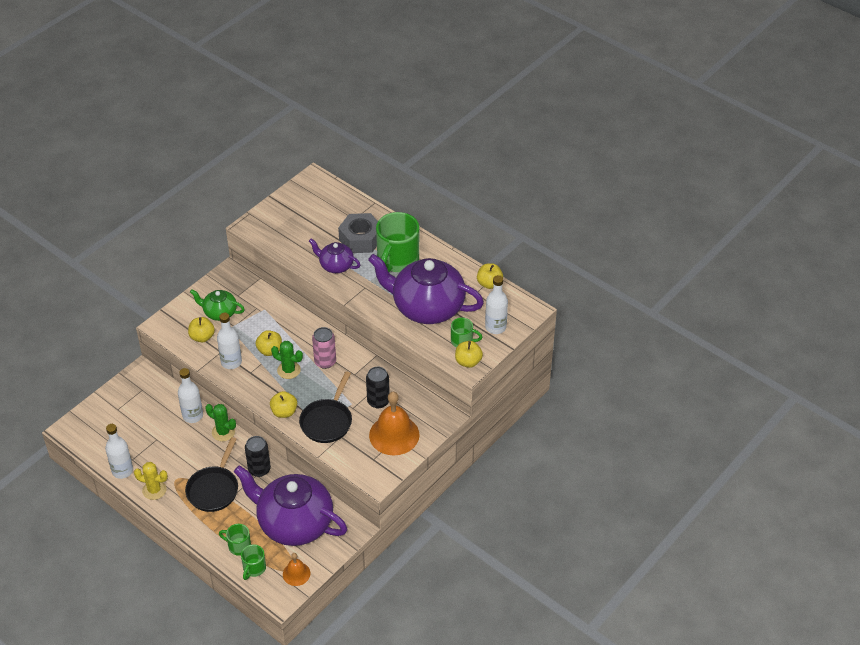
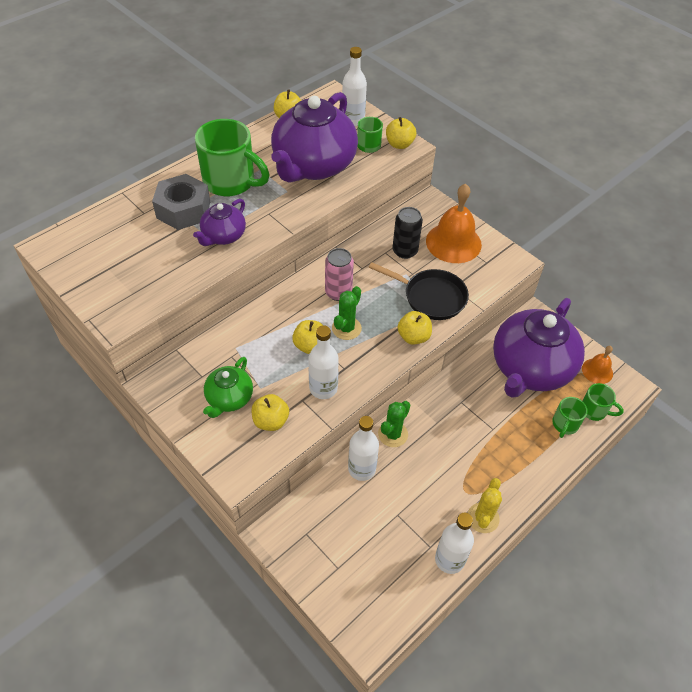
camera: 85 degrees left, 5 degrees up
black pan [185,437,238,512] -> none
black can [245,436,271,477] -> none

